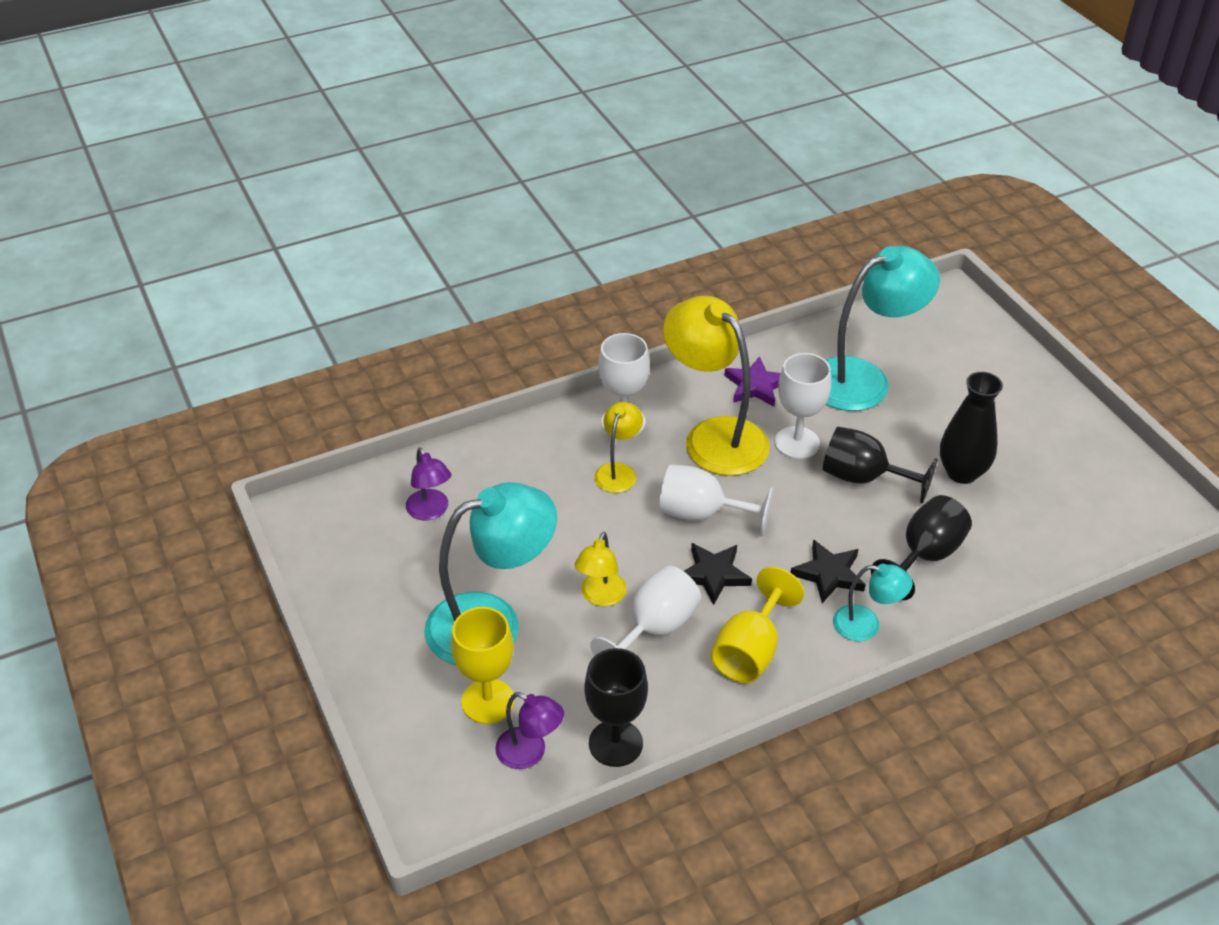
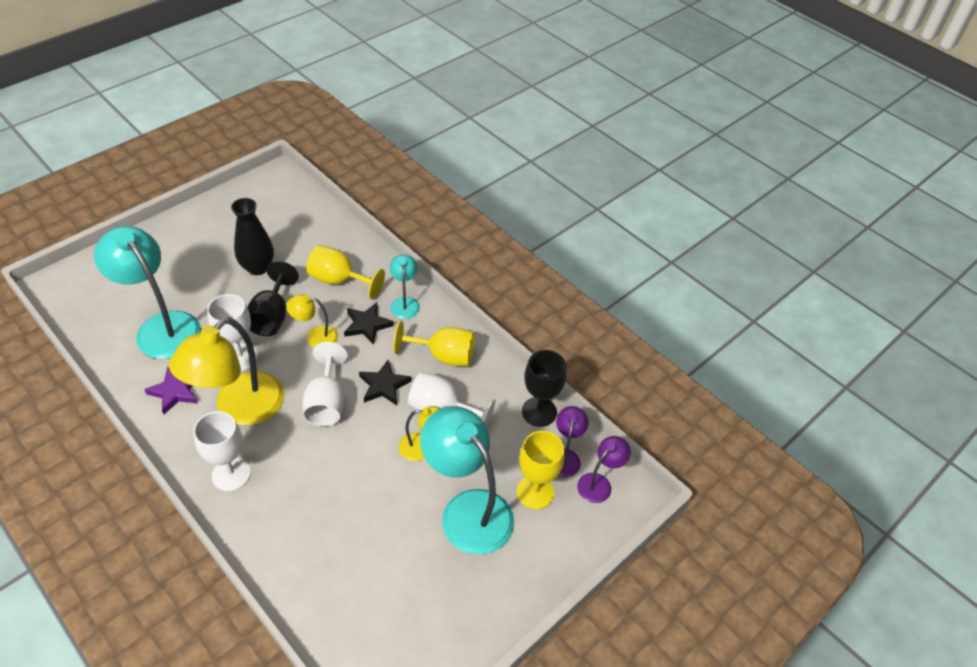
camera: 110 degrees left, 5 degrees up
purple lamp [406,447,451,521] -> purple lamp moved to [577,436,631,503]
yellow lamp [594,402,643,493] -> yellow lamp moved to [286,294,338,347]
black goblet [871,495,972,600] -> yellow goblet [306,245,385,299]

